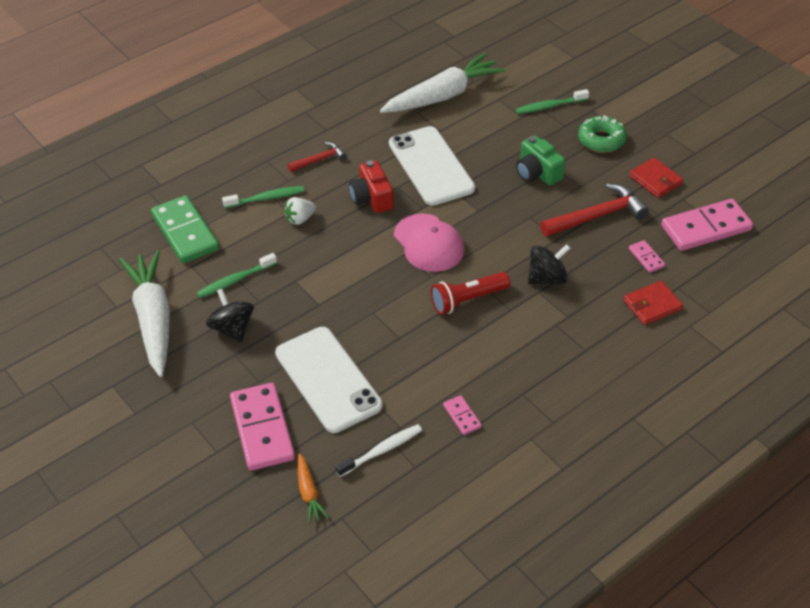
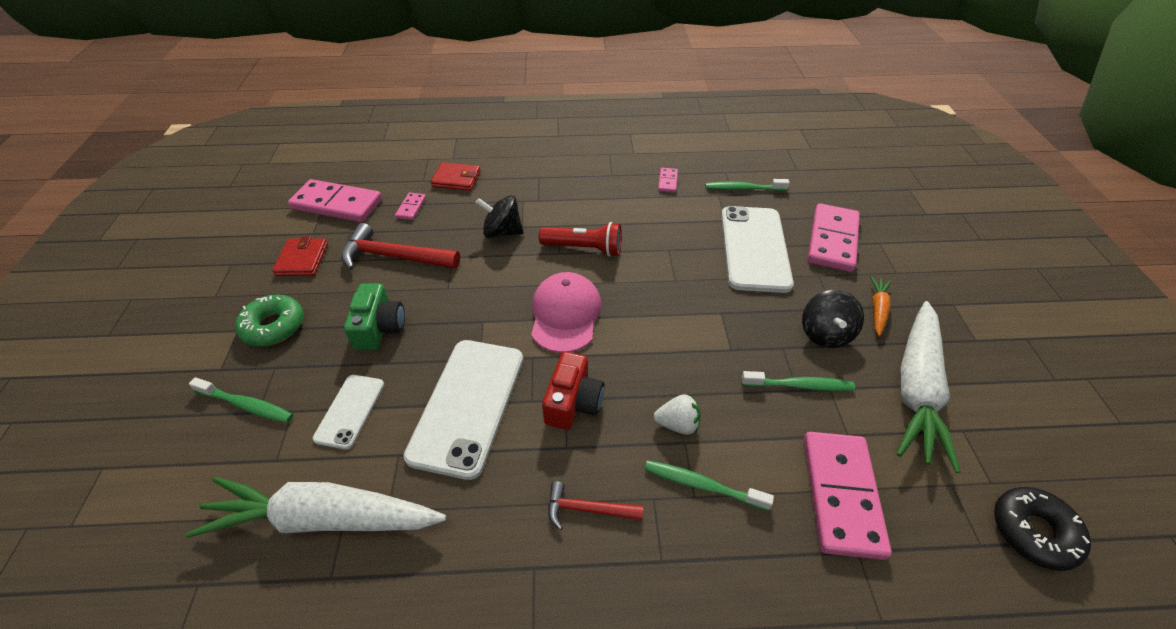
camera: 145 degrees left, 0 degrees up
green domino [151,195,219,263] -> pink domino [804,432,892,560]
orange carrot [298,453,329,524] -> orange carrot moved to [870,276,891,336]
white toothbrush [335,424,422,477] -> green toothbrush [705,179,790,191]
none -> white phone [313,375,384,450]
none -> black donut [994,487,1091,571]

